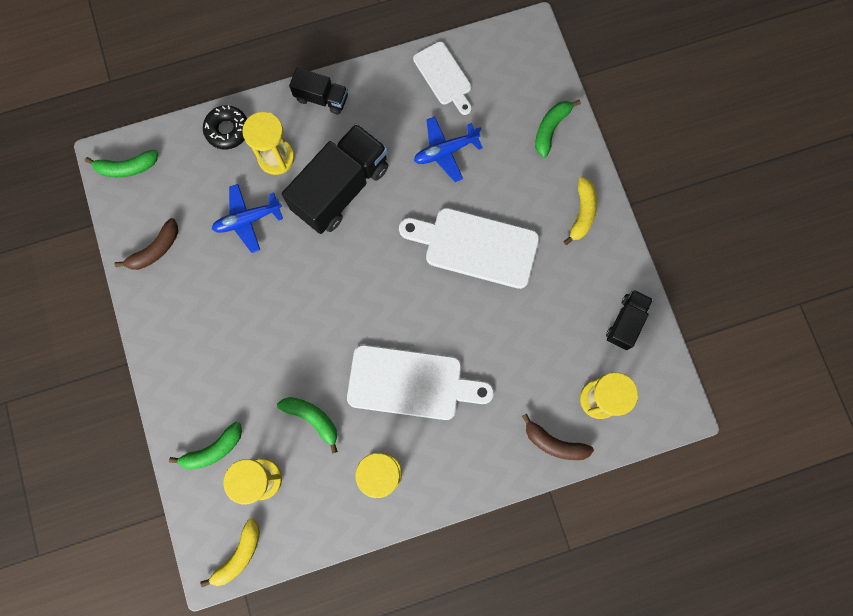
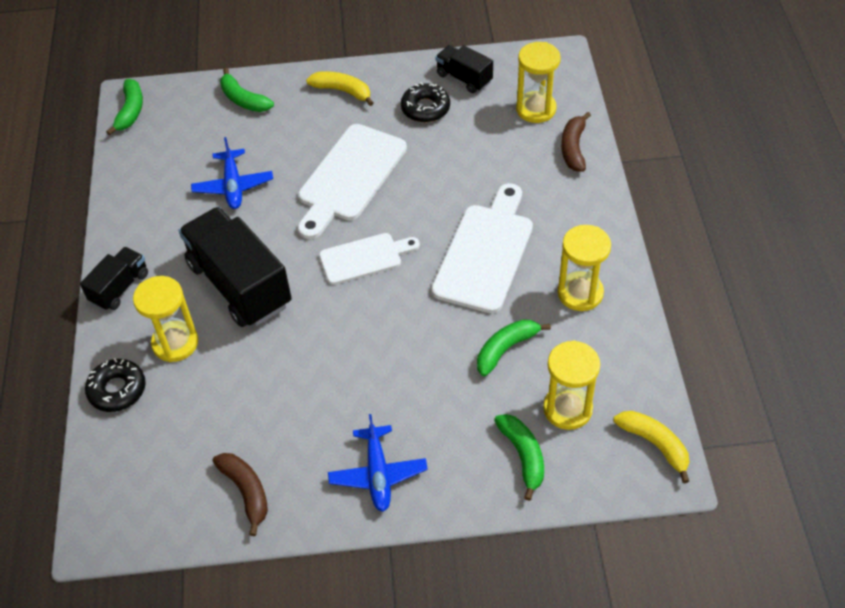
camera: 75 degrees left, 25 degrees down
green banana [85,150,158,177] -> green banana moved to [106,79,143,136]
blue plane [212,184,283,253] -> blue plane moved to [328,414,428,512]
white cutting board [413,41,472,115] -> white cutting board moved to [319,233,420,285]
brown banana [522,414,594,460] -> brown banana turned 150 degrees clockwise [561,112,591,172]
none -> black donut [401,82,450,122]

